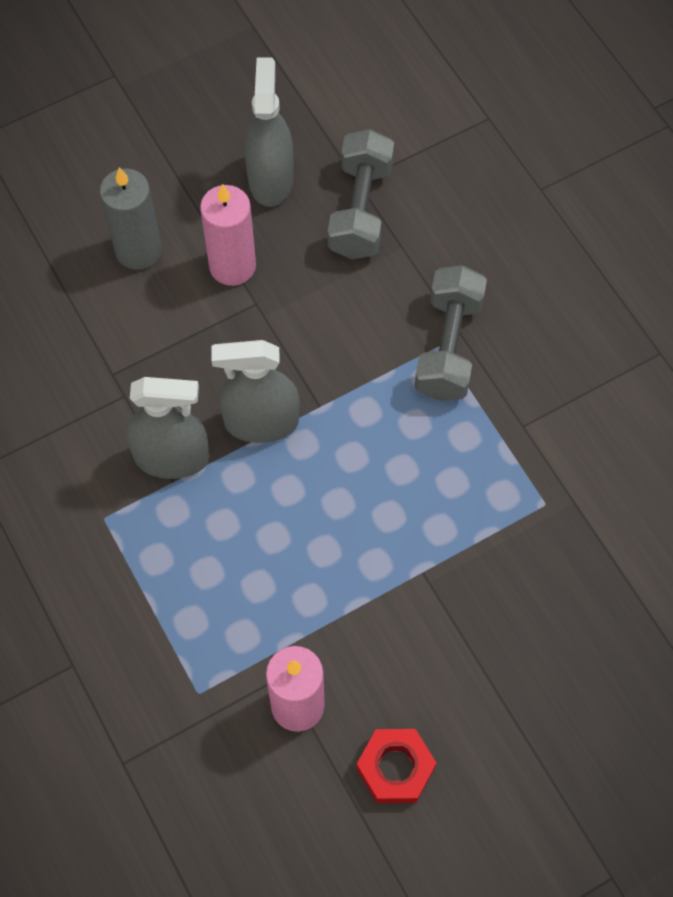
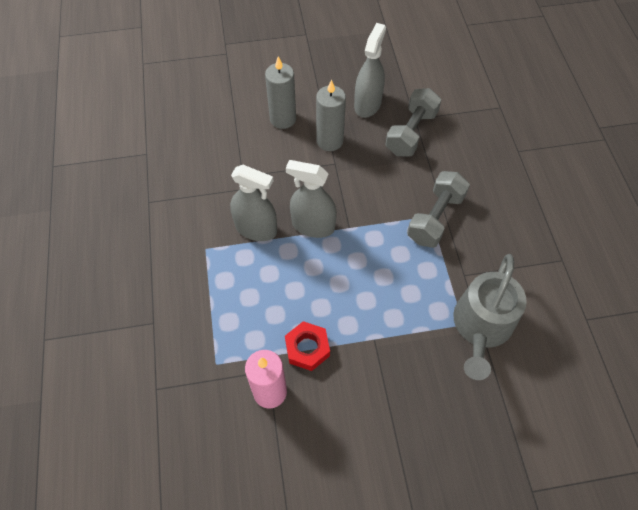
camera: 20 degrees right, 5 degrees down
pink candle [200,184,256,286] -> grey candle [316,79,346,151]
red nut [356,729,436,803] -> red nut moved to [285,321,330,371]
none -> grey watering can [453,254,527,380]

